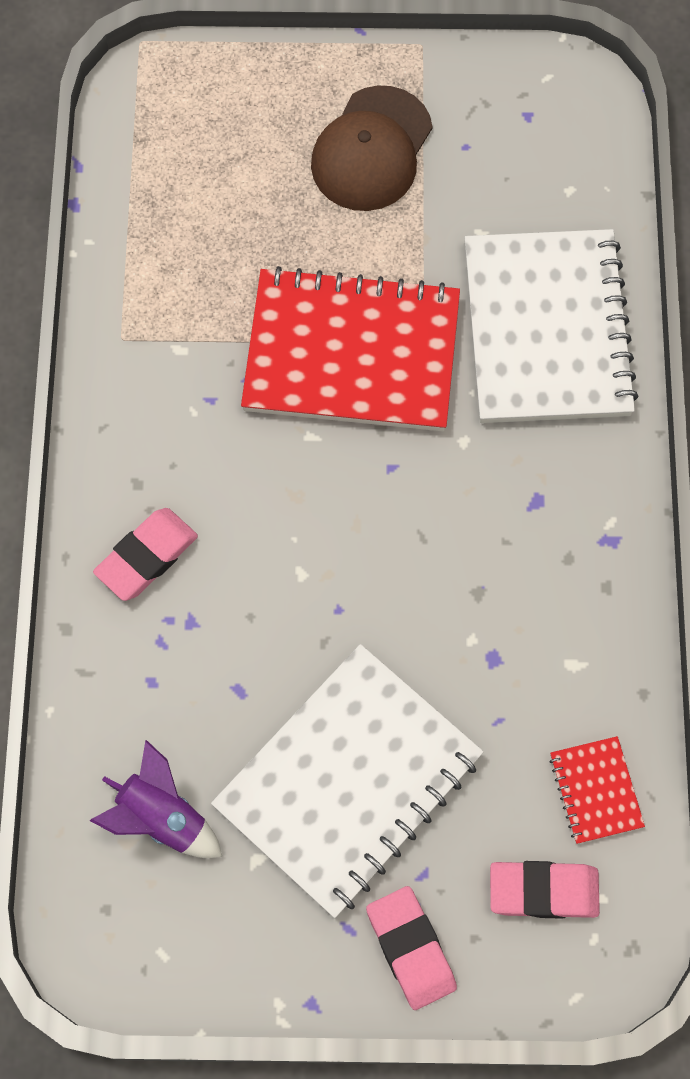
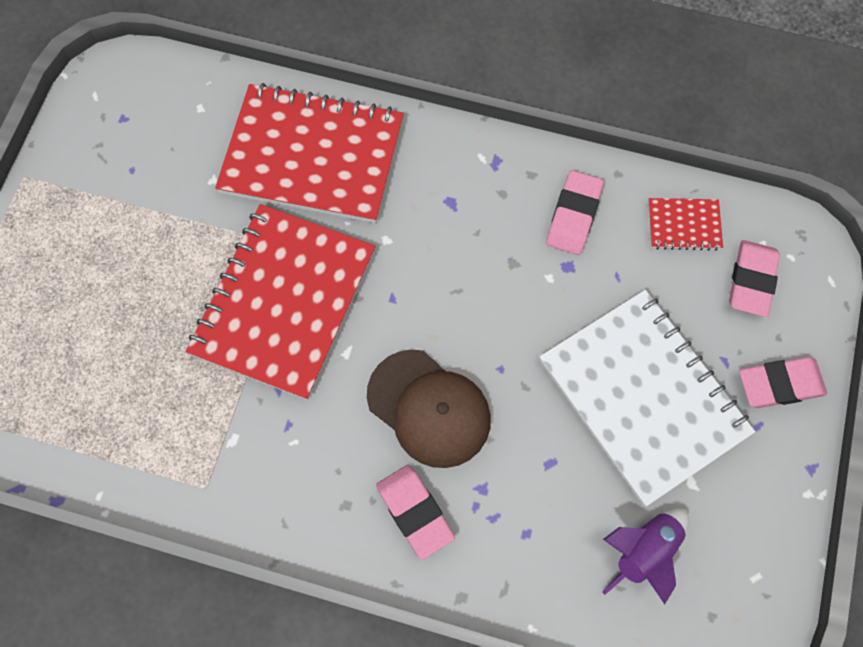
camera: 75 degrees left, 0 degrees up
brown cap [311,85,432,211] -> brown cap moved to [367,350,491,468]
white notebook [465,229,638,423] -> red notebook [215,83,404,223]
none -> pink eraser [546,170,604,255]

